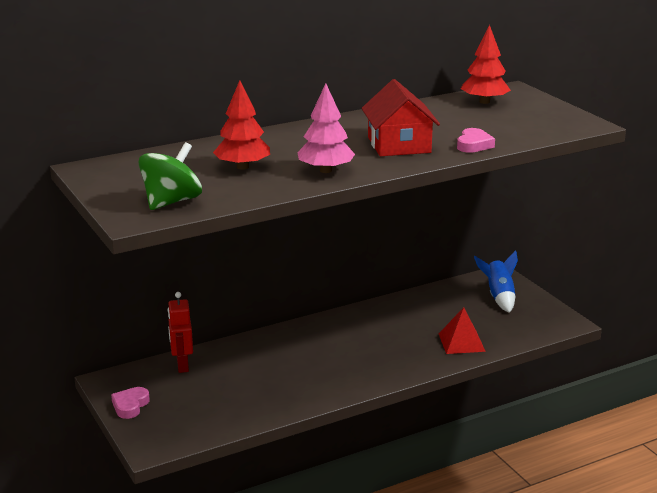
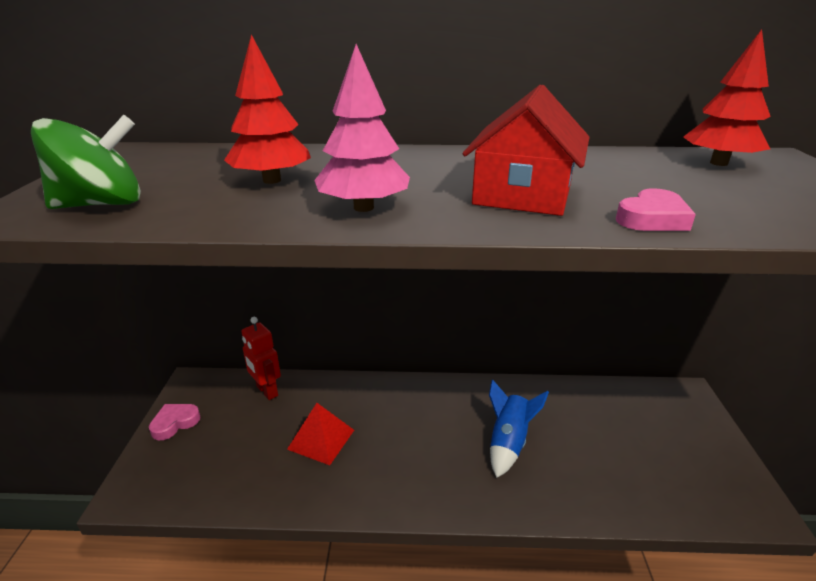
camera: 30 degrees right, 5 degrees up
red robot [168,292,193,373] -> red robot turned 60 degrees counterclockwise [241,317,281,400]
red pyramid [439,307,486,354] -> red pyramid moved to [287,403,354,465]
blue rocket [474,250,518,313] -> blue rocket moved to [489,379,549,478]

